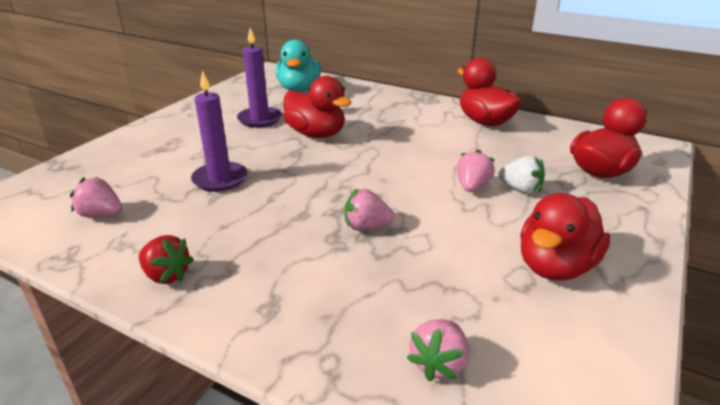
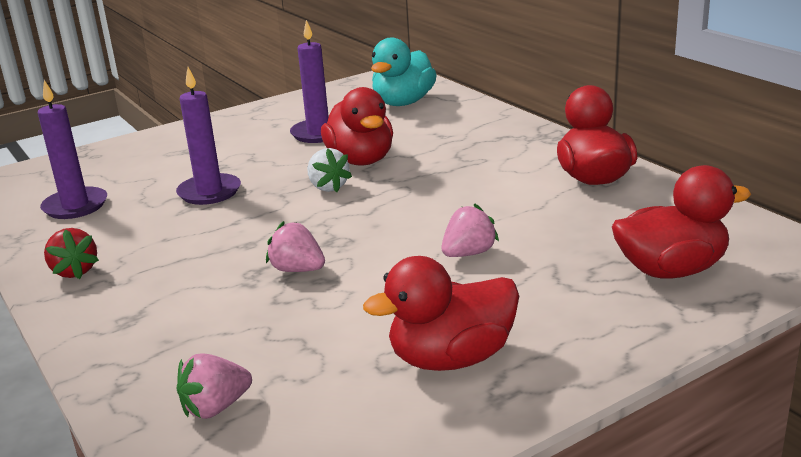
camera: 30 degrees right, 5 degrees down
pink strawberry [70,177,122,218] -> purple candle [38,80,107,219]
white strawberry [499,156,545,194] -> white strawberry moved to [307,148,352,192]

